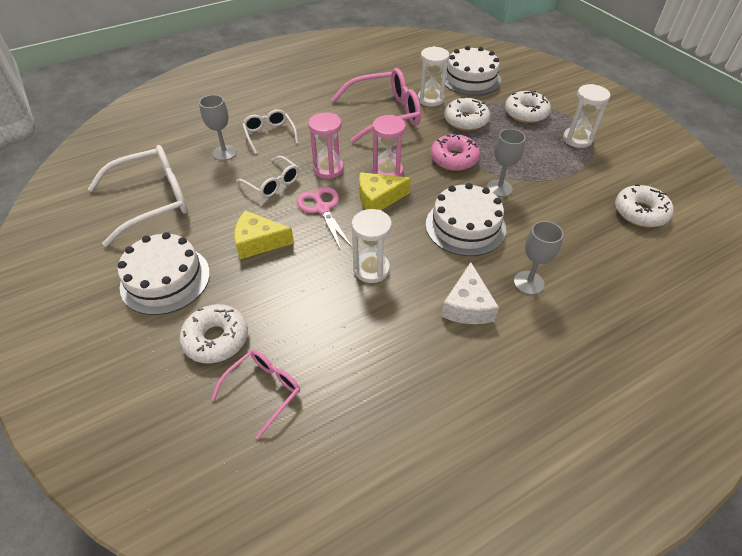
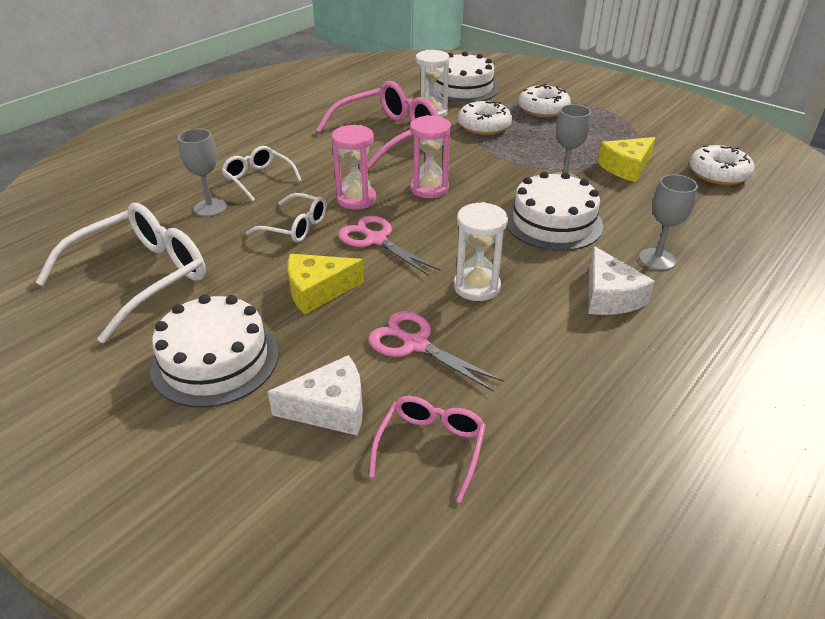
camera: 20 degrees left, 10 degrees down
white donut [179,304,248,364] -> white cheese [268,355,363,435]
yellow cheese [359,172,411,210] -> yellow cheese moved to [597,137,656,182]
pink donut [431,134,480,171] -> none
white hourglass [563,84,610,148] -> none
none -> pink scissors [368,311,504,391]

